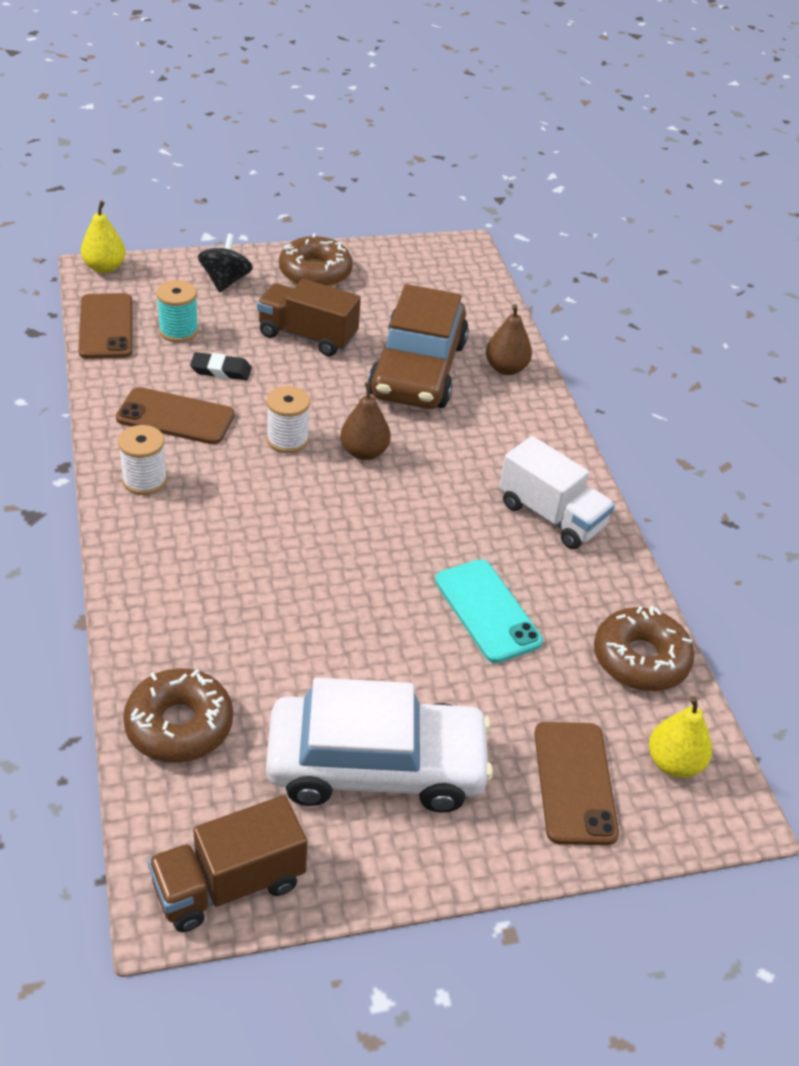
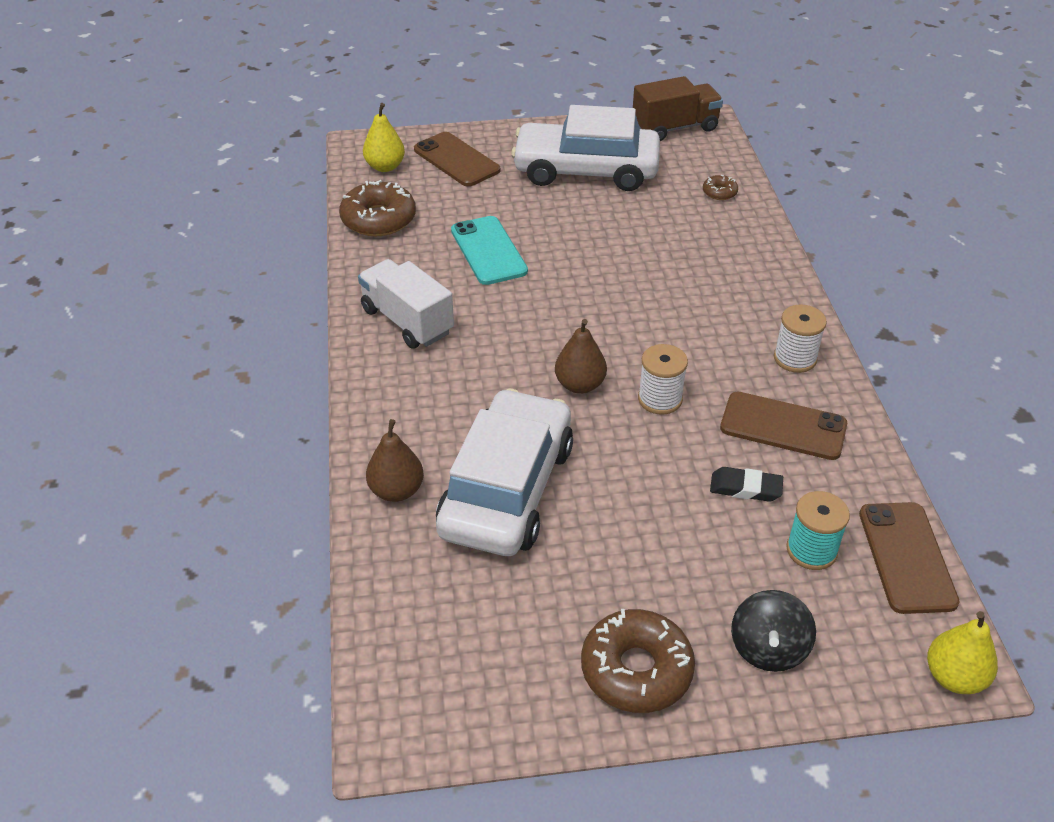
camera: 170 degrees left, 0 degrees up
brown donut [123,668,233,763] -> brown donut [703,175,738,200], size x0.48
brown truck [257,279,361,356] -> none
brown car [368,284,469,409] -> white car [436,388,573,556]
brown phone [534,722,619,845] -> brown phone turned 45 degrees counterclockwise [414,132,501,187]

